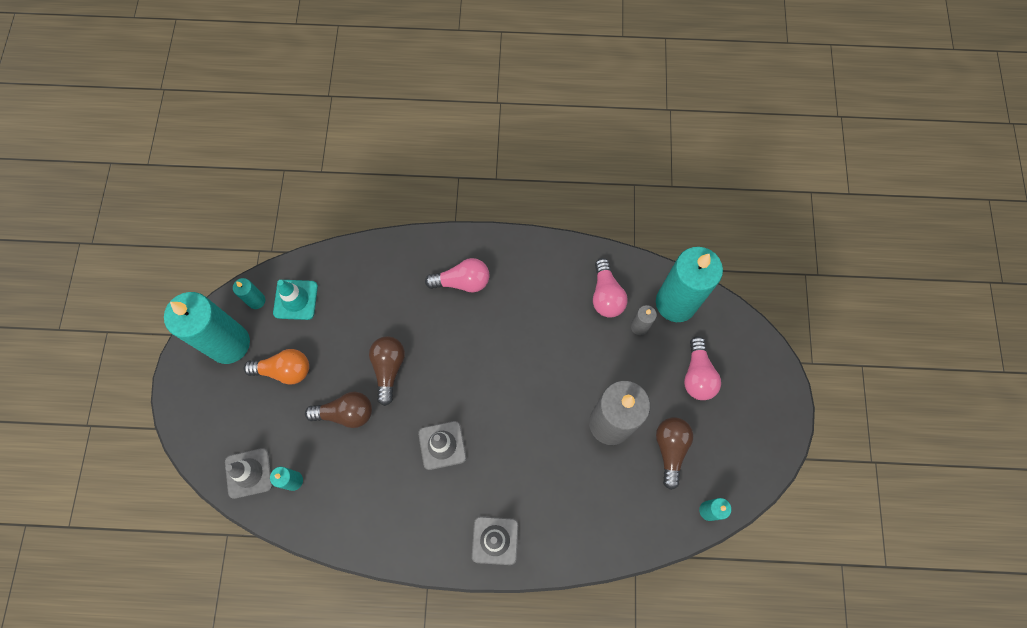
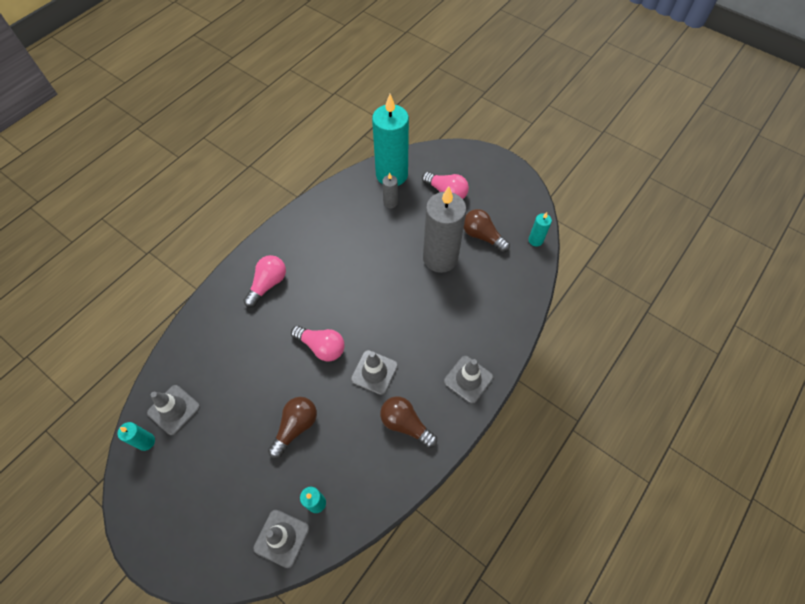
camera: 55 degrees left, 10 degrees down
turquoise candle [164,292,250,364] -> none
orange light bulb [244,349,309,385] -> none
turquoise traffic cone [273,280,318,320] -> grey traffic cone [147,385,200,435]
brown light bulb [369,336,405,406] -> brown light bulb moved to [380,396,437,448]
pink light bulb [593,258,628,318] -> pink light bulb moved to [291,326,345,361]

